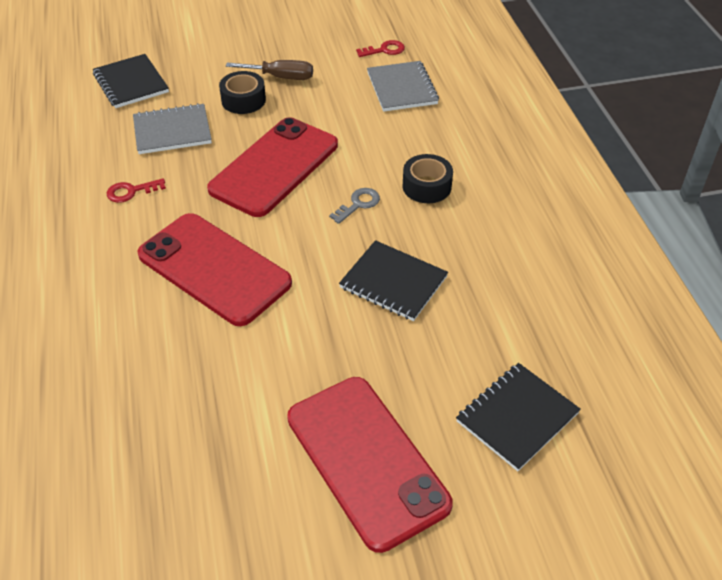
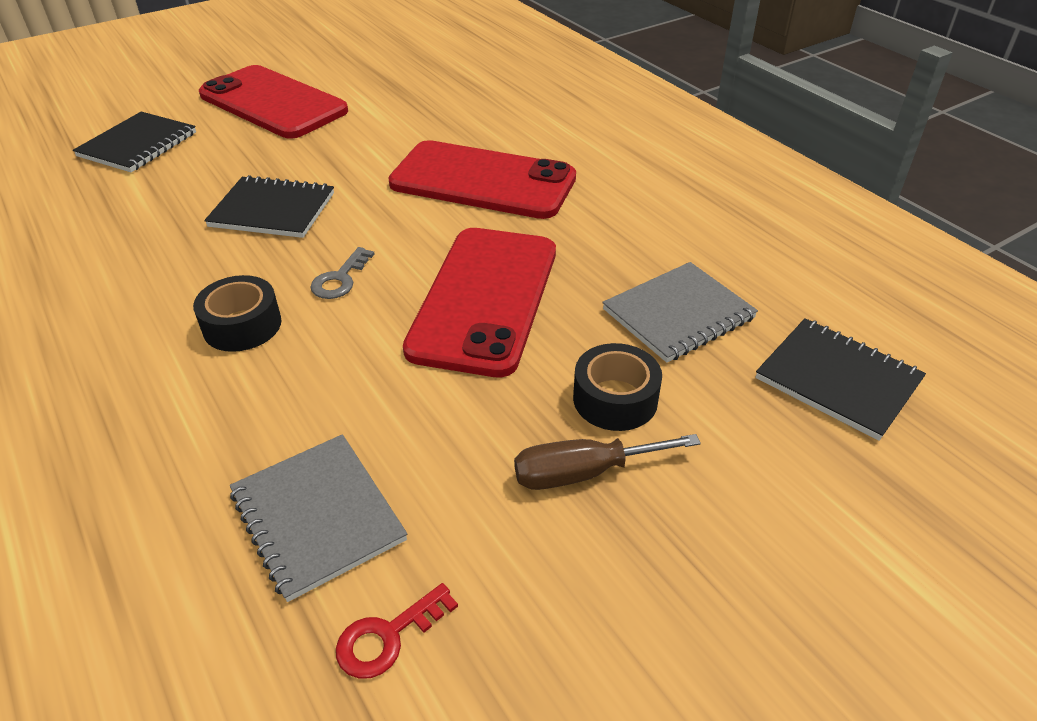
camera: 160 degrees right, 5 degrees down
red key [107,178,166,203] -> none

